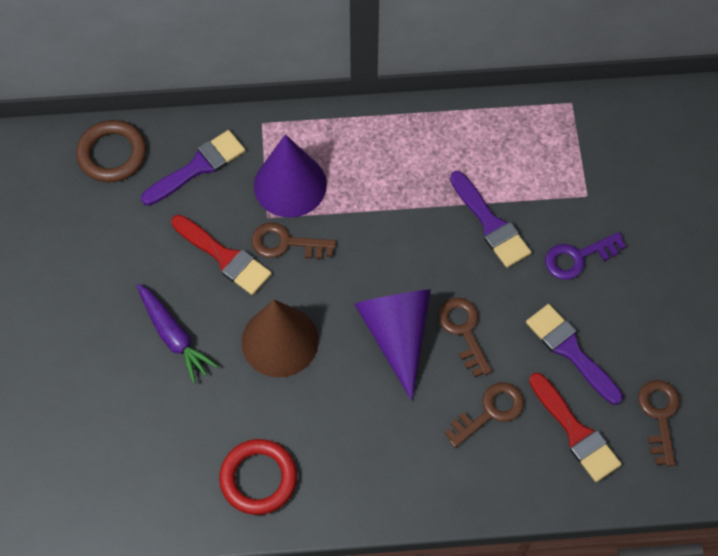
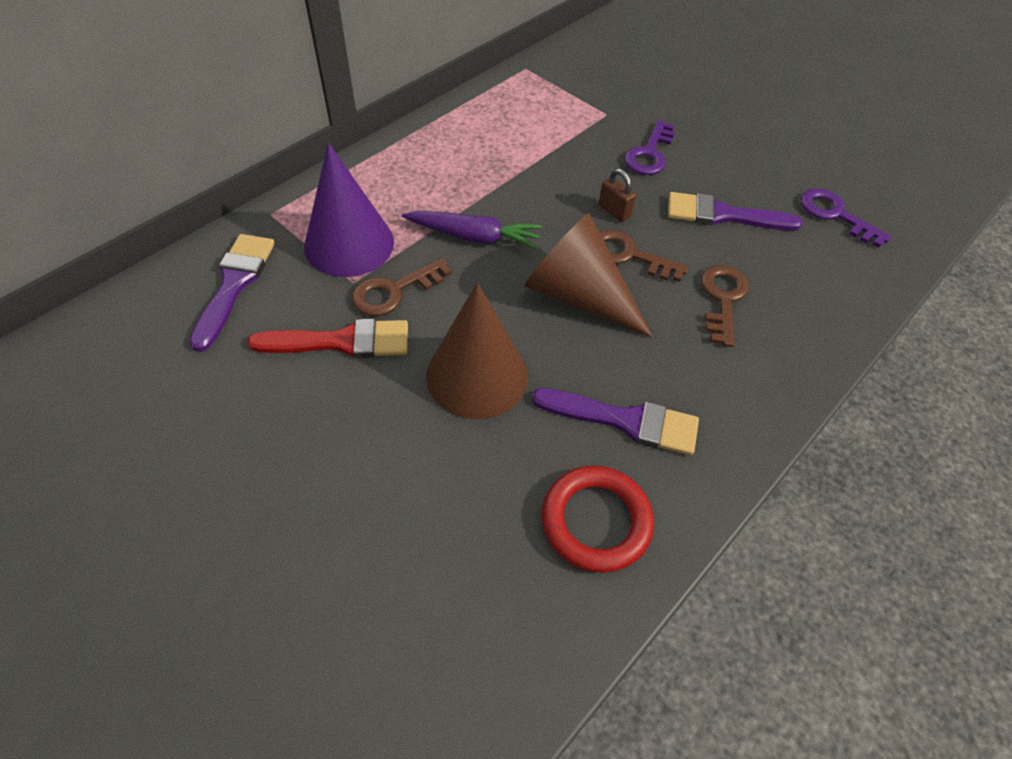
camera: 45 degrees left, 10 degrees down
brown ring [76,120,146,182] -> none
purple carrot [136,284,218,383] -> purple carrot moved to [402,211,542,250]
purple cone [354,290,431,401] -> brown cone [525,213,653,337]
purple brush [450,171,532,268] -> purple brush moved to [532,388,699,455]
red brush [529,373,622,482] -> none
brown key [638,380,680,466] -> purple key [801,188,891,247]
none -> brown padlock [599,169,636,222]

